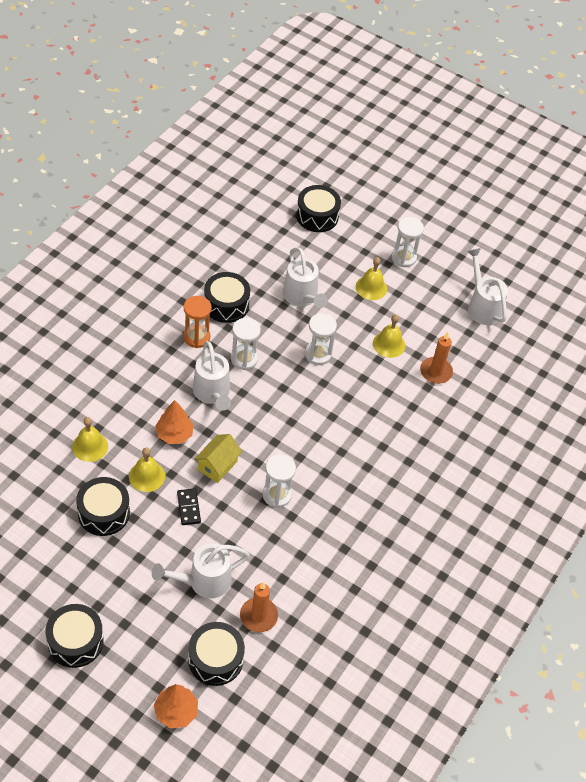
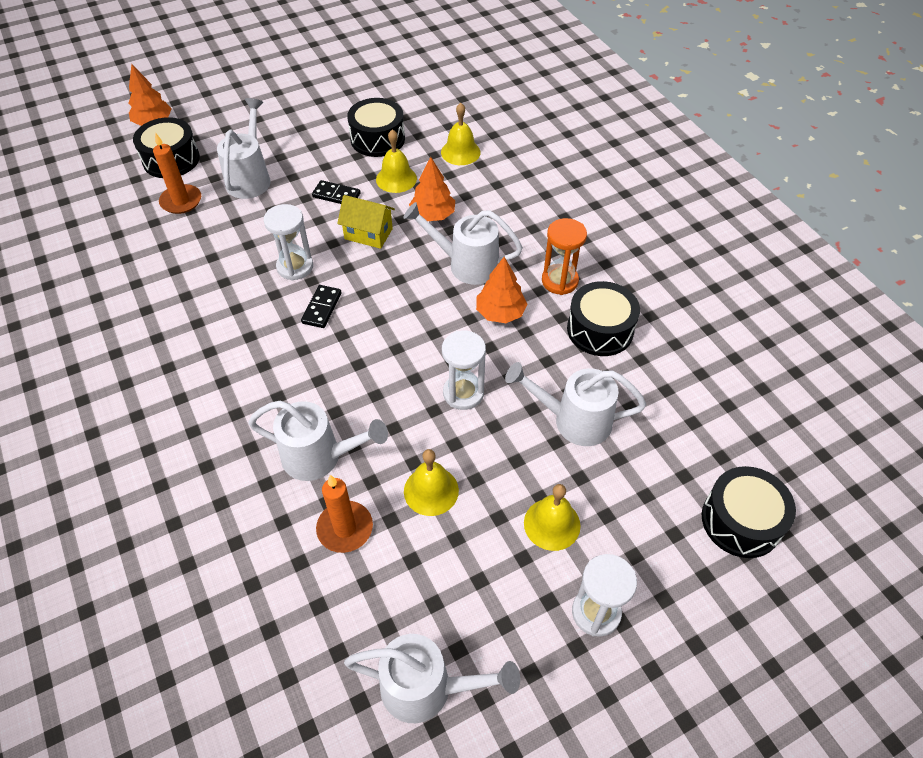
camera: 125 degrees right, 0 degrees up
black drum [45,604,104,668] -> none
yellow house [194,434,242,483] -> yellow house turned 45 degrees counterclockwise [337,195,395,249]
white hourglass [231,318,261,370] -> orange tree [476,257,527,323]
none -> white watering can [248,401,388,481]
none -> black domino [301,285,342,328]

